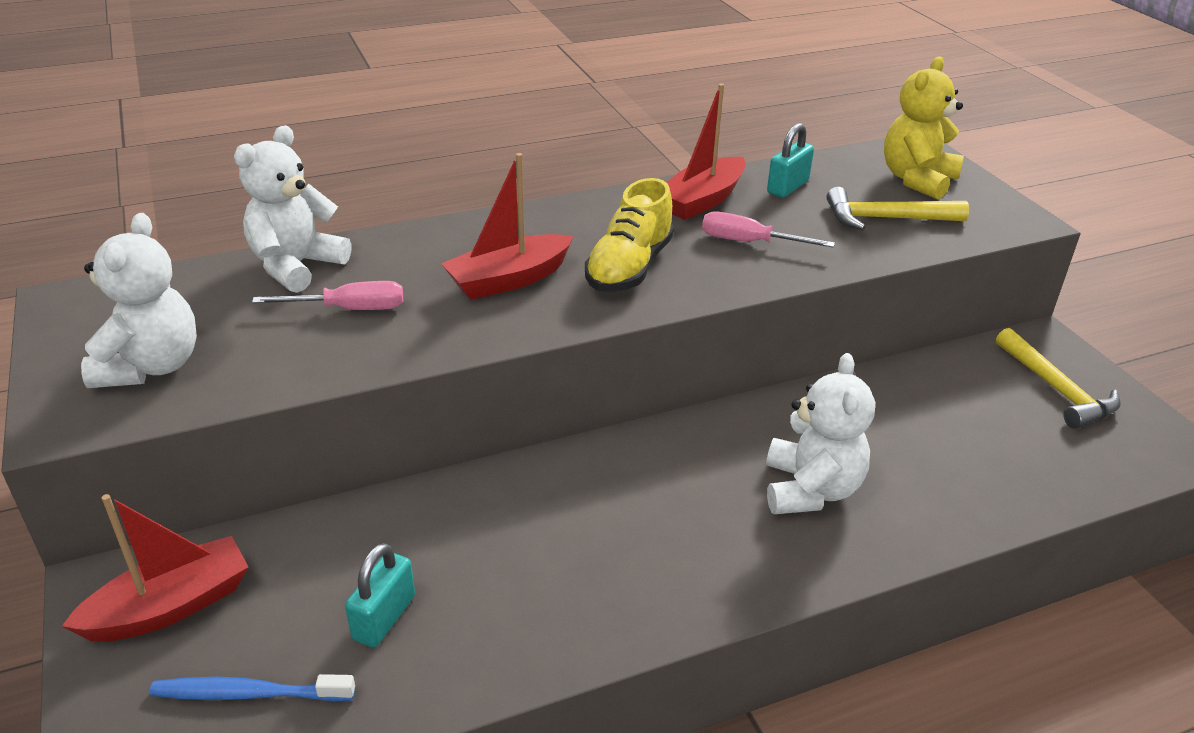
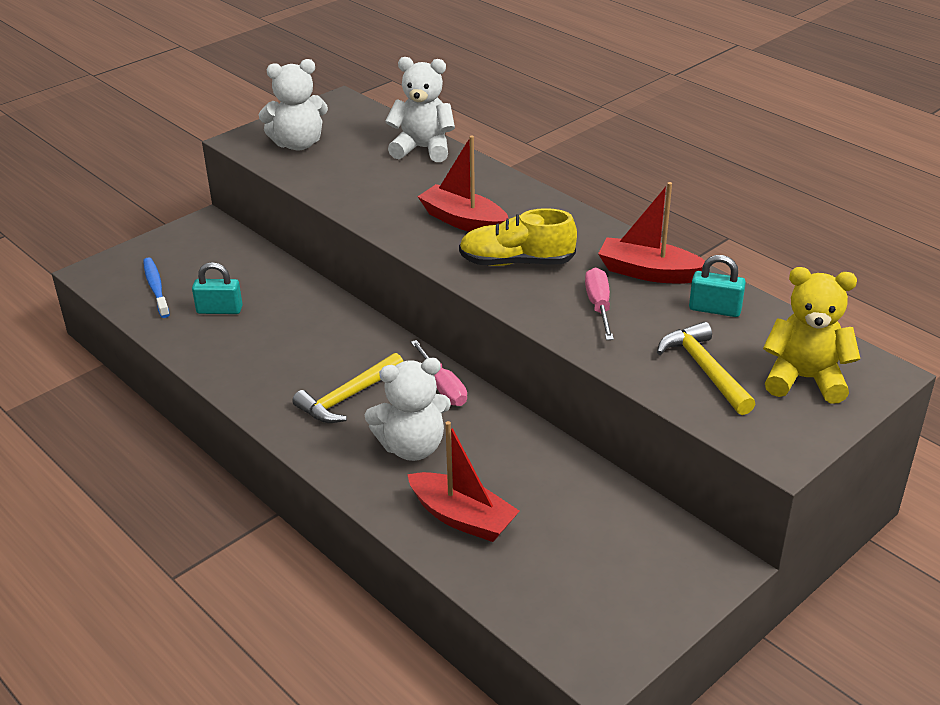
camera: 70 degrees right, 0 degrees up
red boat [62,494,248,642] -> red boat moved to [407,421,520,542]
pink screwdriver [252,281,403,310] -> pink screwdriver moved to [411,340,467,406]
yellow hammer [996,328,1121,429] -> yellow hammer moved to [292,353,403,423]

